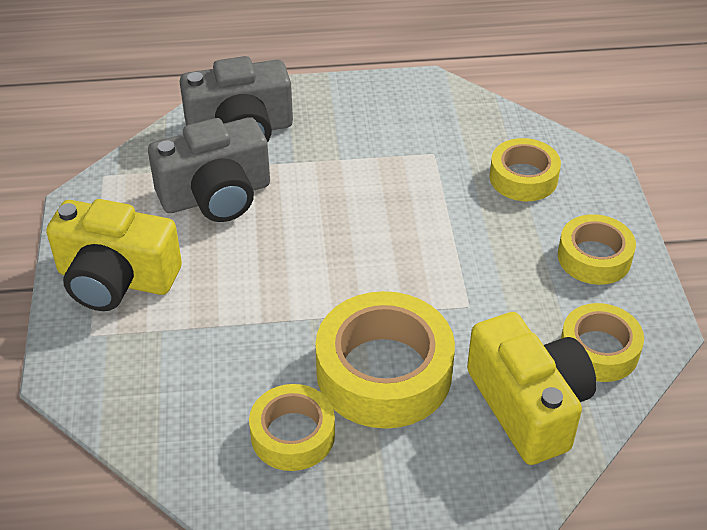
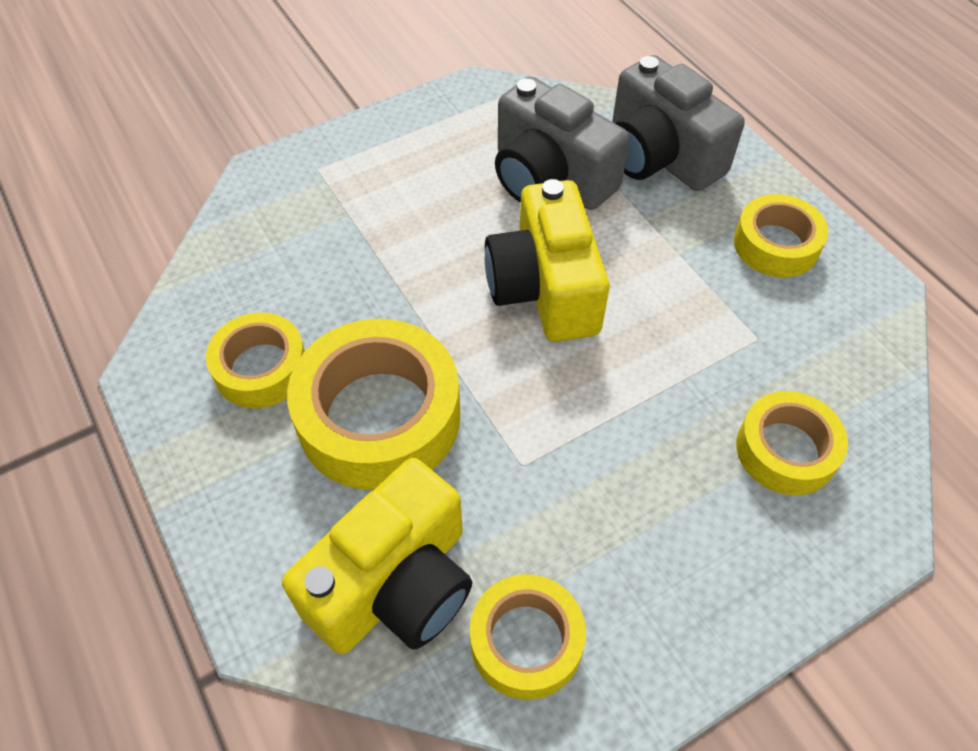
camera: 65 degrees right, 10 degrees up
yellow camera [46,199,182,311] -> yellow camera moved to [485,179,610,342]
yellow tape [558,214,636,285] -> yellow tape moved to [734,194,828,278]

